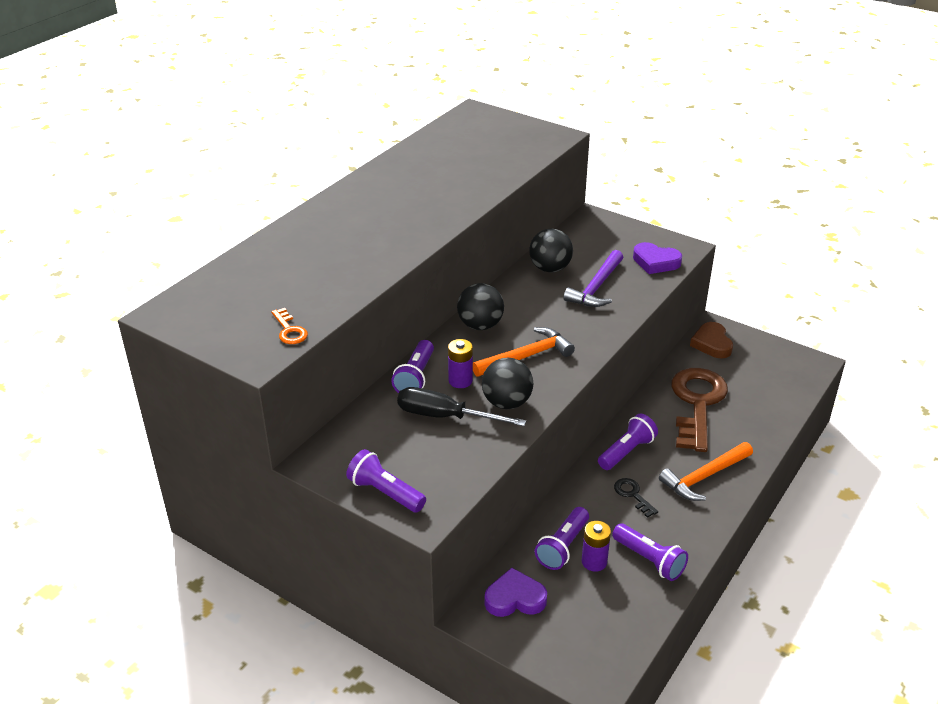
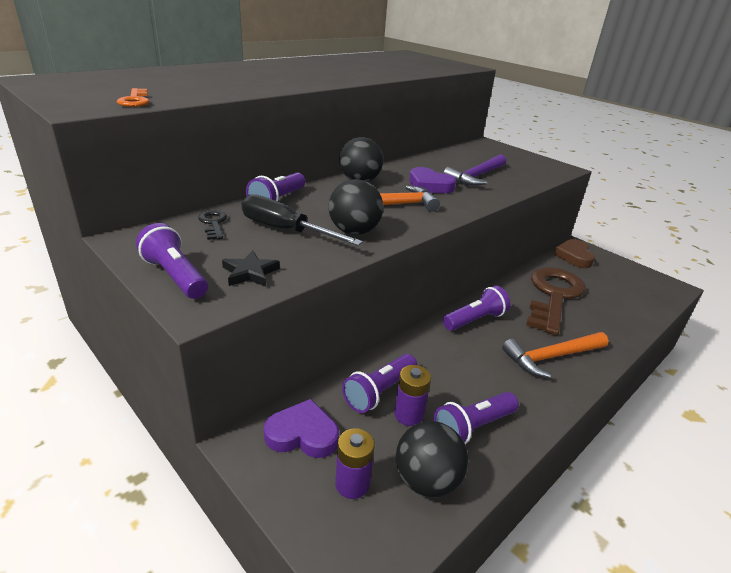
camera: 10 degrees right, 5 degrees down
purple battery [448,339,473,388] -> purple battery moved to [335,428,375,499]
black ball [529,229,573,273] -> black ball moved to [396,421,469,497]
purple flashlight [612,523,688,581] -> purple flashlight turned 90 degrees clockwise [434,392,519,444]
black key [614,478,658,518] -> black key moved to [198,210,227,240]
purple heart [633,242,682,274] -> purple heart moved to [409,167,456,193]
none -> black star [222,251,280,287]

